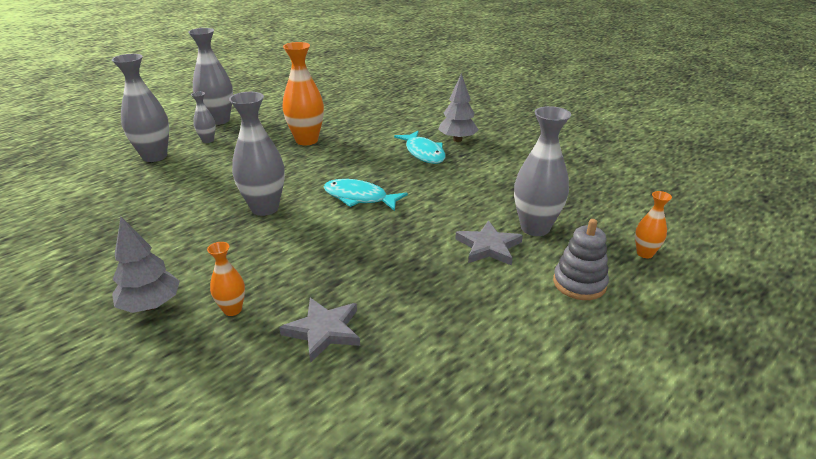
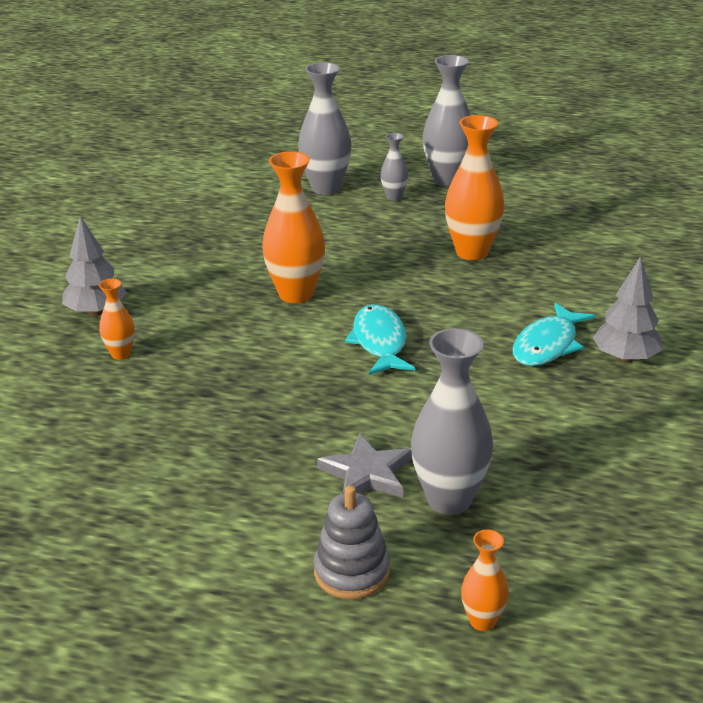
camera: 60 degrees right, 0 degrees up
grey vase [229,92,285,216] -> orange vase [262,151,325,303]
grey star [279,298,360,363] -> none

